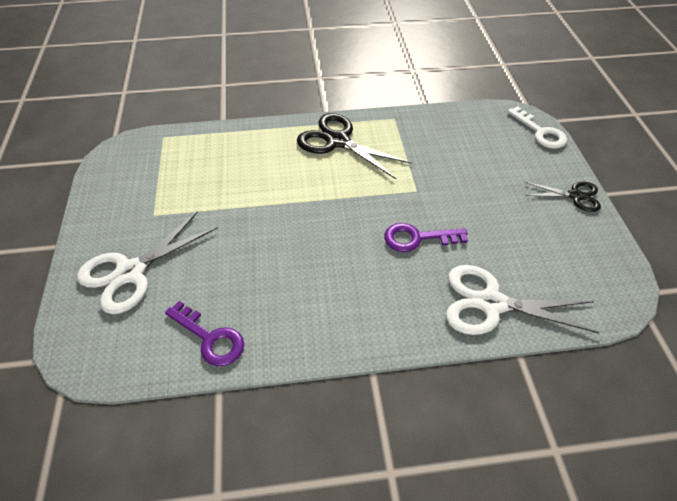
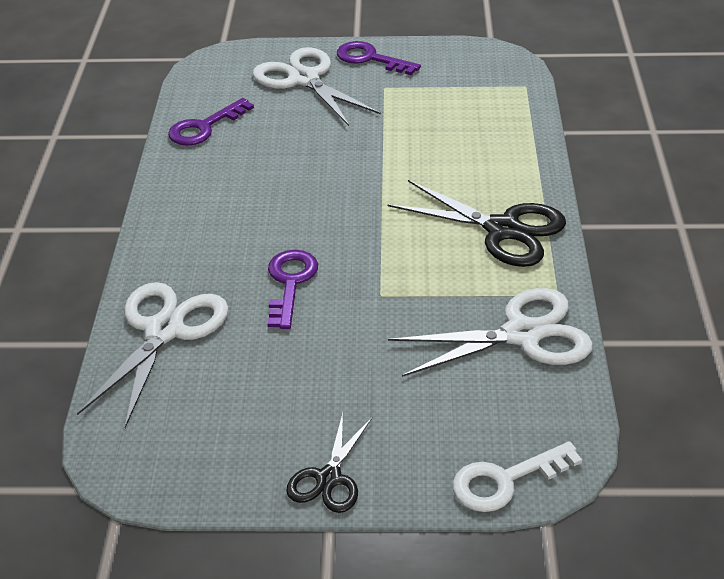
camera: 100 degrees right, 10 degrees down
black scissors [297,113,412,179] -> black scissors turned 75 degrees clockwise [387,180,566,267]
none -> purple key [337,41,421,75]
none -> white scissors [388,288,593,377]

